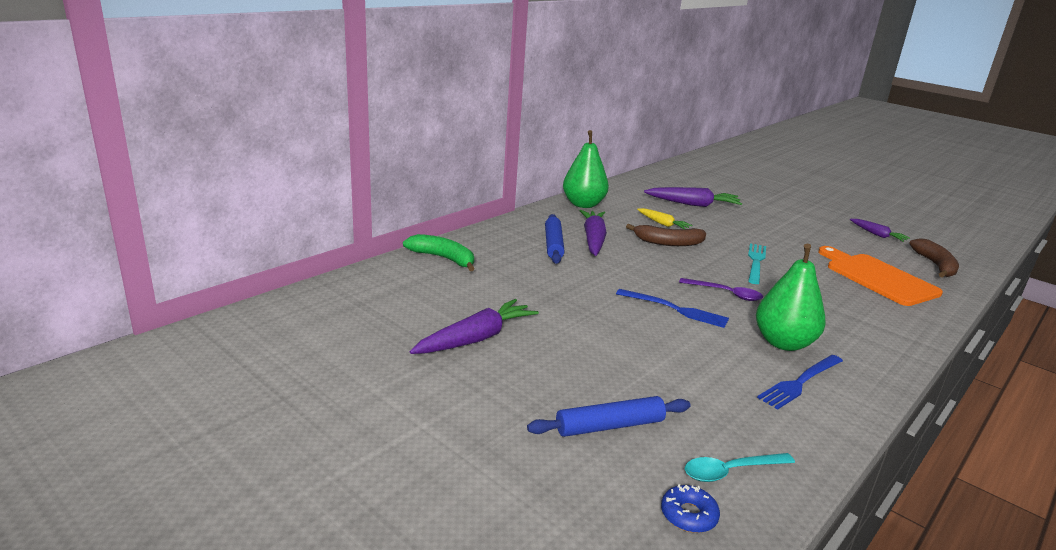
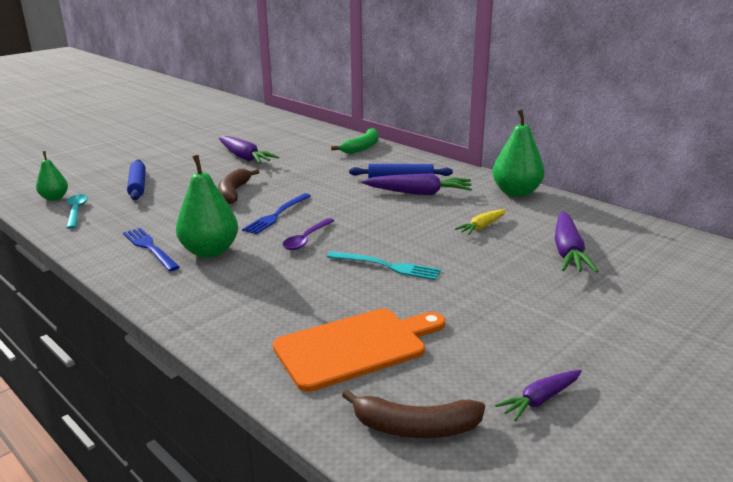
camera: 95 degrees right, 0 degrees up
brown banana [626,224,706,246] -> brown banana moved to [218,169,259,204]
blue donut [661,484,720,533] -> green pear [36,151,68,201]

